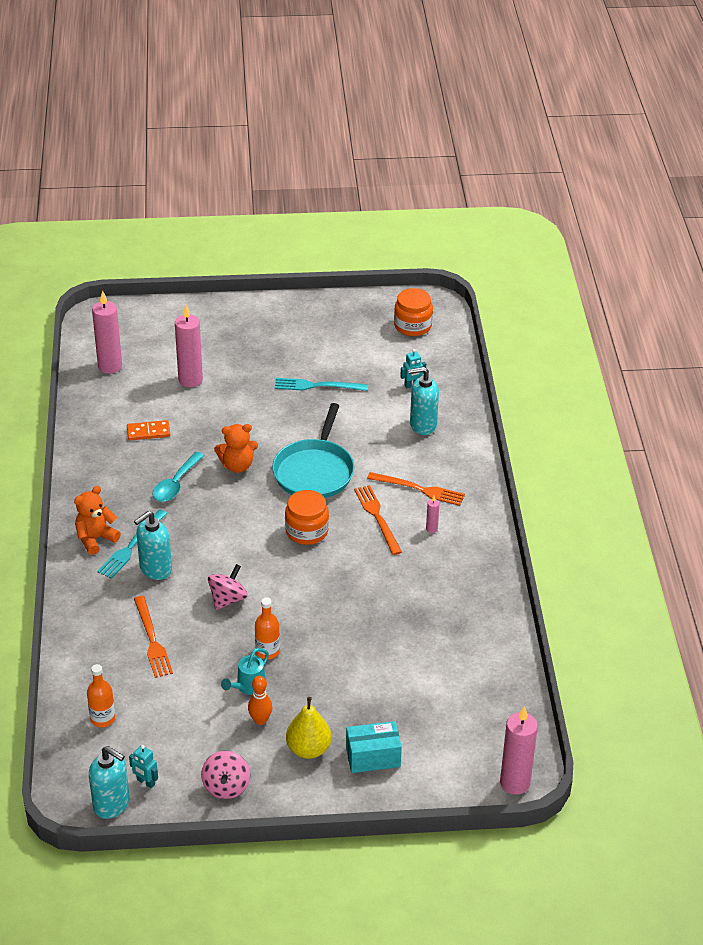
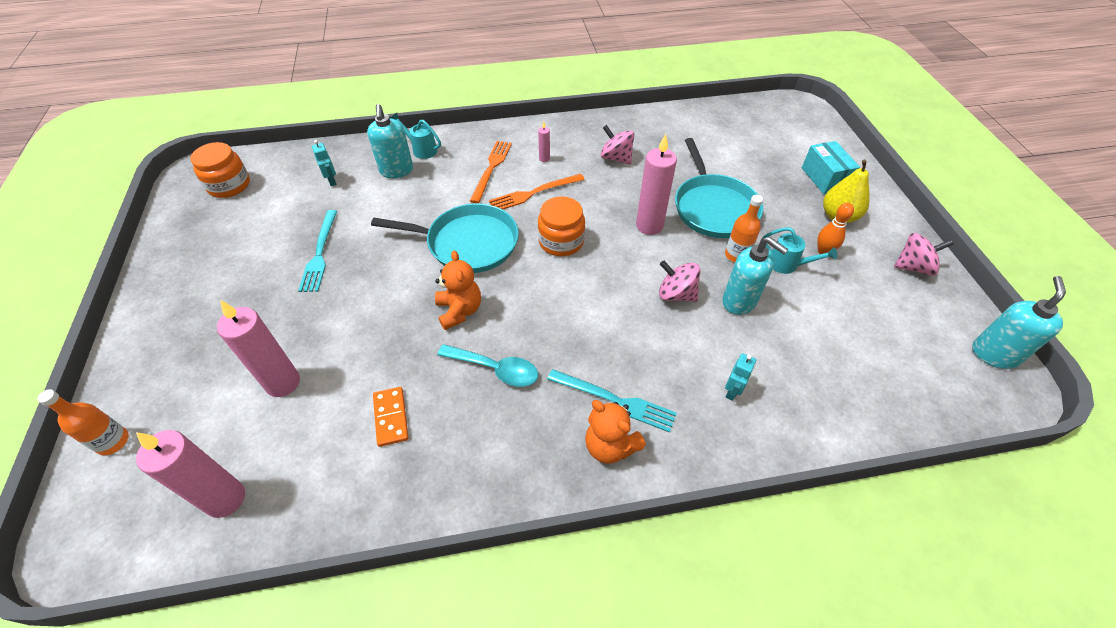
camera: 95 degrees left, 10 degrees up
orange bottle [87,664,115,727] -> orange bottle moved to [37,389,129,456]
turquoise robot [129,745,158,788] -> turquoise robot moved to [725,353,756,401]
turquoise soap dispenser [134,511,172,580] -> turquoise soap dispenser moved to [722,237,789,315]
orange fork [134,596,173,678] -> none
pink candle [500,706,538,795] -> pink candle moved to [636,134,677,235]
none -> turquoise watering can [391,113,441,159]
none -> pink spinning top [601,125,634,164]
none -> turquoise pan [675,138,763,238]

